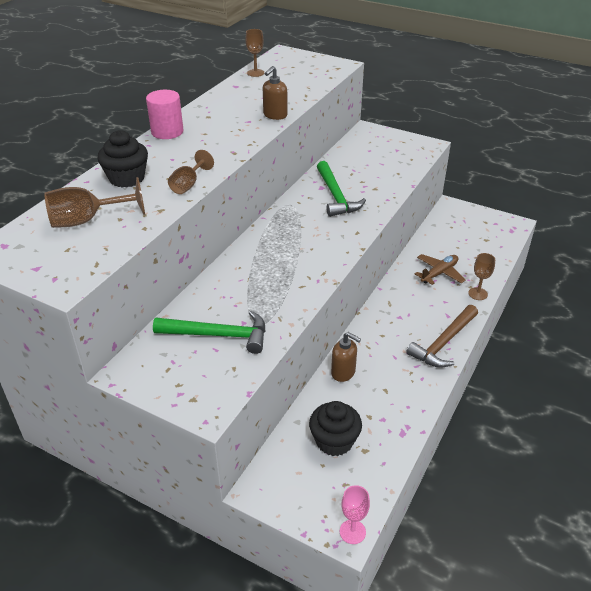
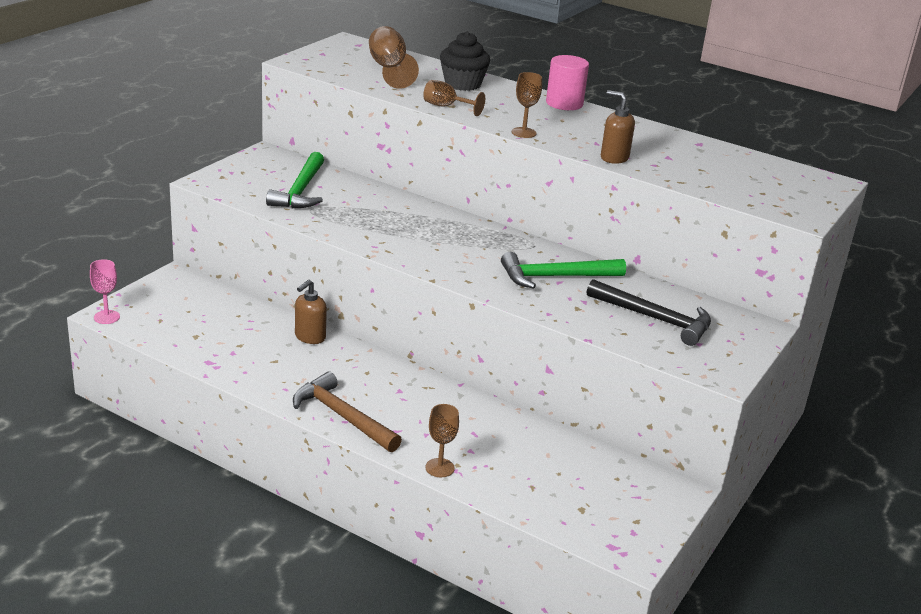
camera: 90 degrees right, 10 degrees down
brown goblet [245,29,264,77] -> brown goblet moved to [512,72,542,138]
black cupcake [309,401,362,456] -> none
brown plane [415,254,466,285] -> none
none -> black hammer [587,279,711,346]

